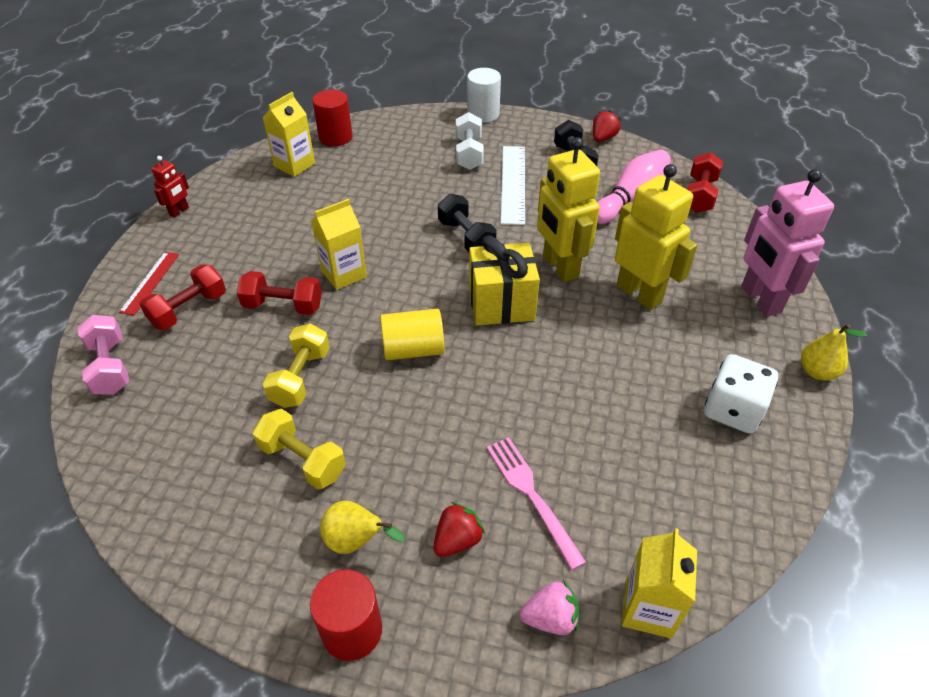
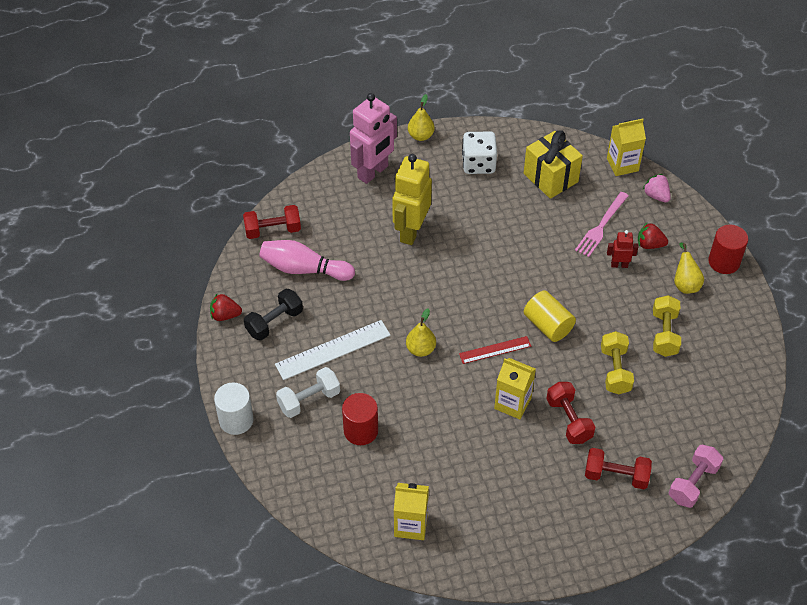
camera: 120 degrees left, 5 degrees up
red ruler [119,252,179,315] -> red ruler moved to [459,336,531,364]
red robot [151,156,189,218] -> red robot moved to [607,230,638,268]
yellow dumbbell [263,323,330,408] -> yellow dumbbell turned 75 degrees counterclockwise [601,331,634,394]
red cylinder [312,89,353,146] -> red cylinder moved to [342,393,378,445]
black dumbbell [438,194,497,252] -> yellow pear [406,308,436,357]
yellow gift [469,235,540,326] -> yellow gift moved to [524,130,583,199]
yellow robot [537,137,600,282] -> none

